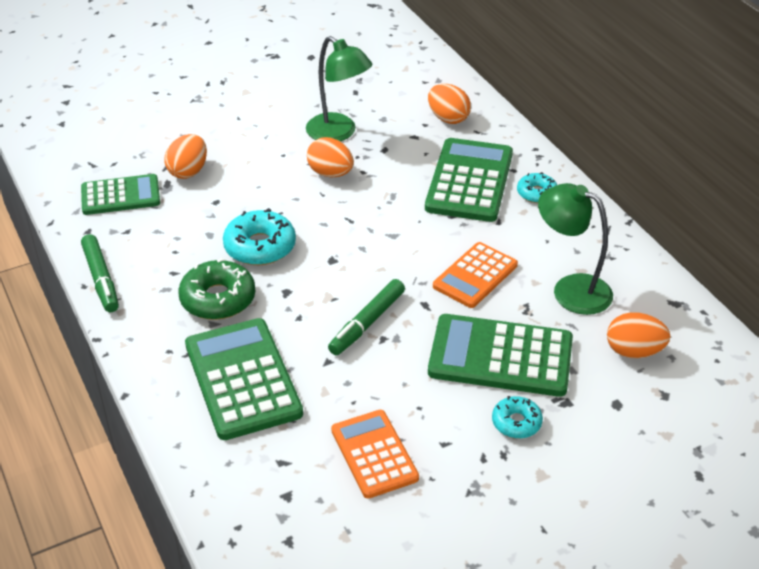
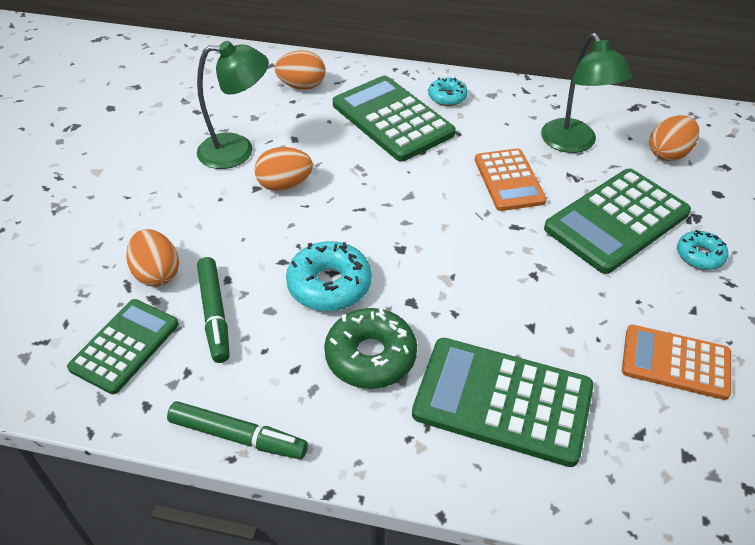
camera: 50 degrees left, 5 degrees up
green marker [328,279,405,355] -> green marker moved to [197,257,230,363]
green lamp [538,183,613,315] -> green lamp turned 90 degrees counterclockwise [541,33,632,153]

